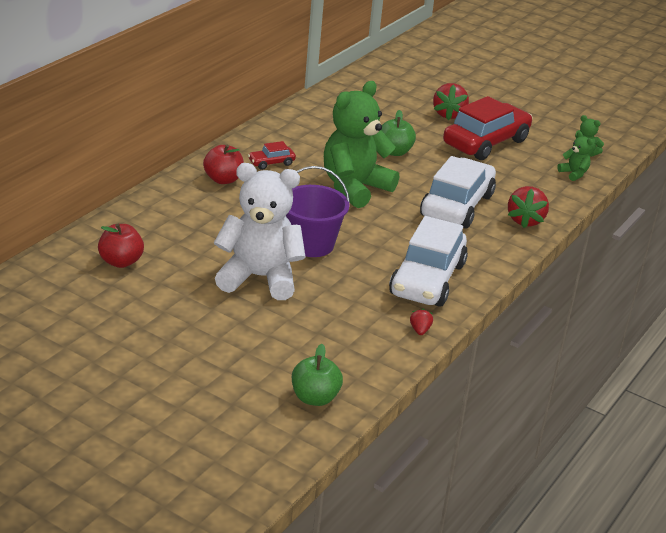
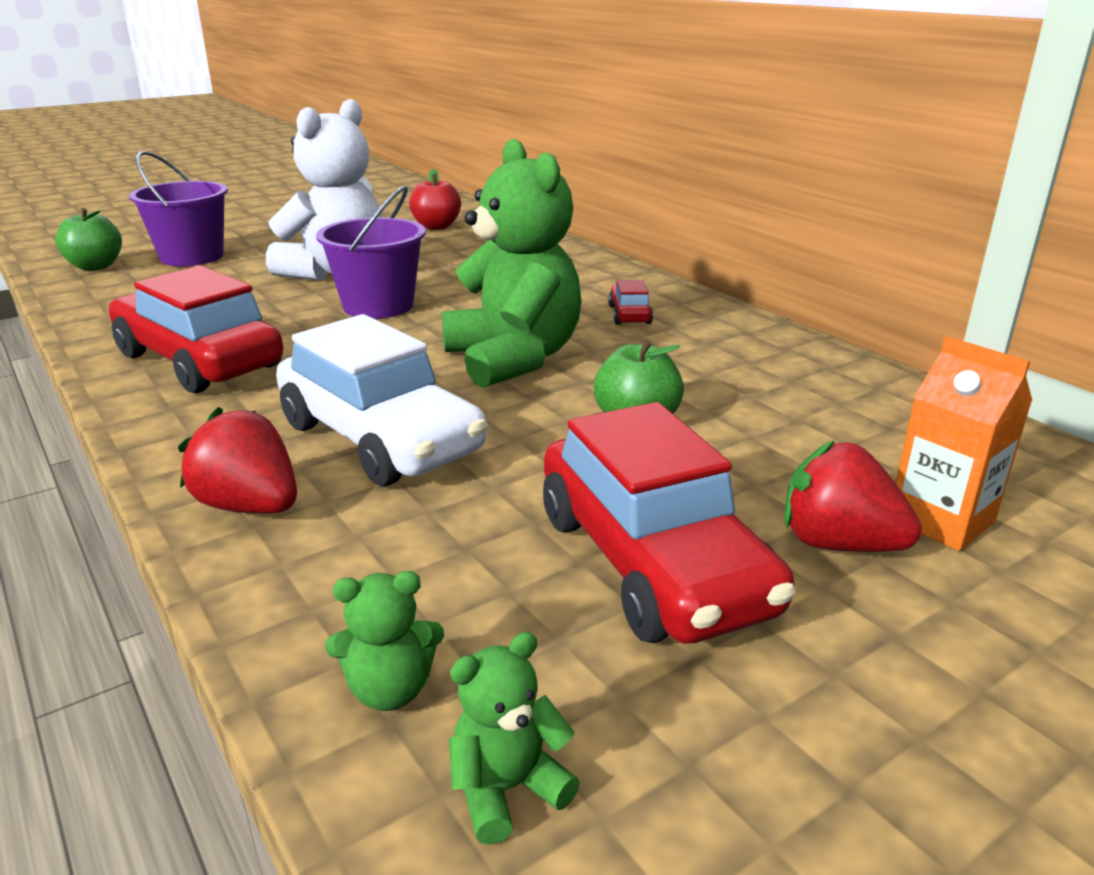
camera: 115 degrees right, 5 degrees down
red apple [203,145,244,184] -> none
white car [389,216,468,307] -> red car [109,265,283,393]
red strawberry [410,309,433,335] -> none
none -> purple bucket [129,151,228,266]
none -> orange carton [895,336,1032,551]

